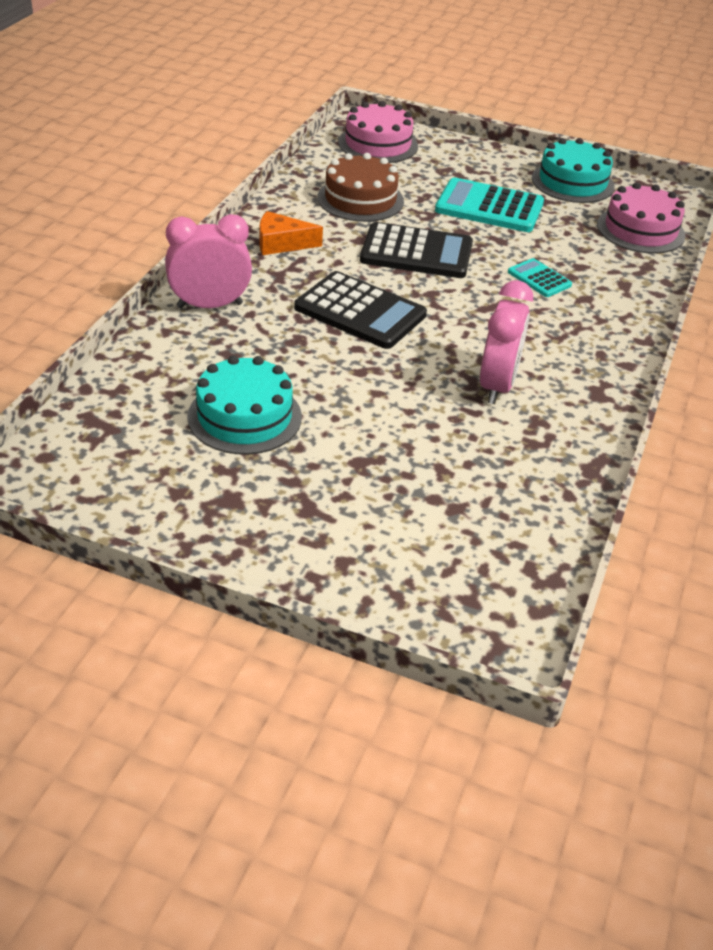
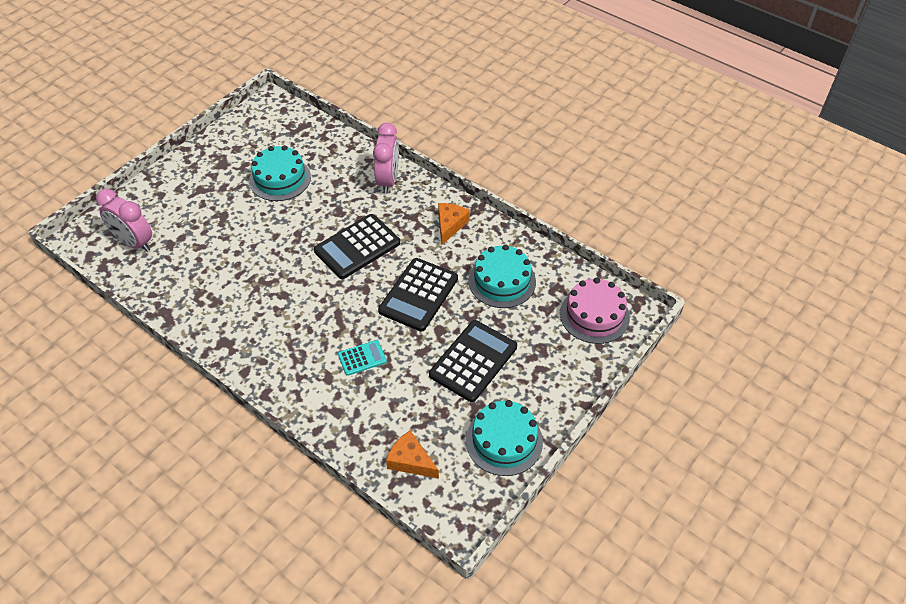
camera: 110 degrees right, 10 degrees up
brown cake [317,153,404,222] -> turquoise cake [469,245,536,308]
turquoise calculator [435,178,544,232] -> black calculator [429,320,517,402]
pink clock [480,280,533,404] -> pink clock moved to [96,189,152,252]
pink cake [597,182,686,254] -> orange cheese [386,430,439,479]

